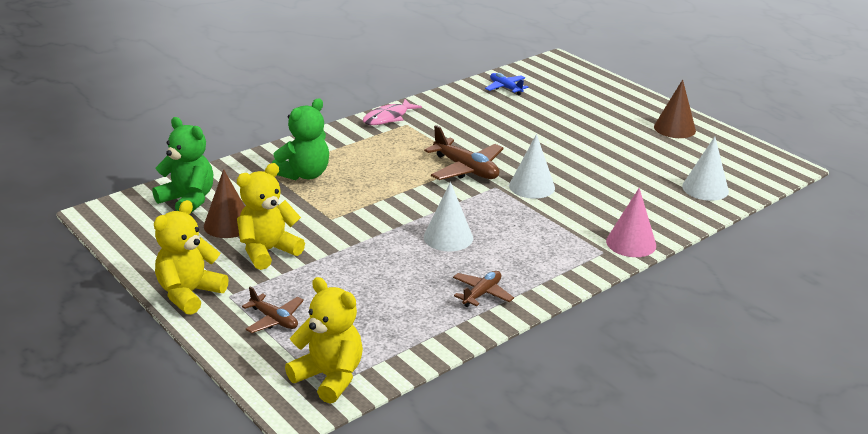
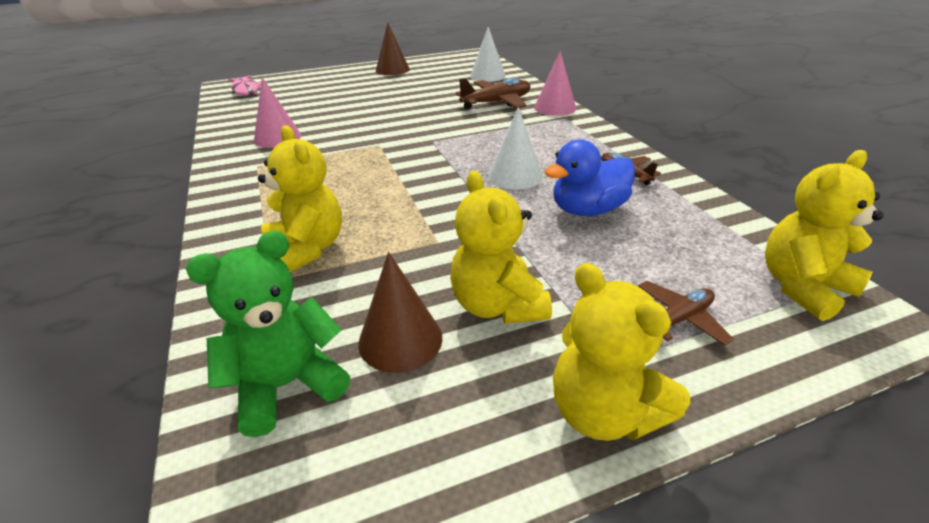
camera: 70 degrees left, 5 degrees up
green teddy bear [272,98,329,180] -> yellow teddy bear [258,125,342,272]
pink fish [363,99,422,125] -> pink fish moved to [228,75,261,96]
brown plane [424,125,504,180] -> brown plane moved to [456,78,530,110]
blue plane [485,73,528,95] -> none
white cone [509,134,555,199] -> none
none -> pink cone [254,77,301,148]
none -> blue duck [544,139,635,216]

